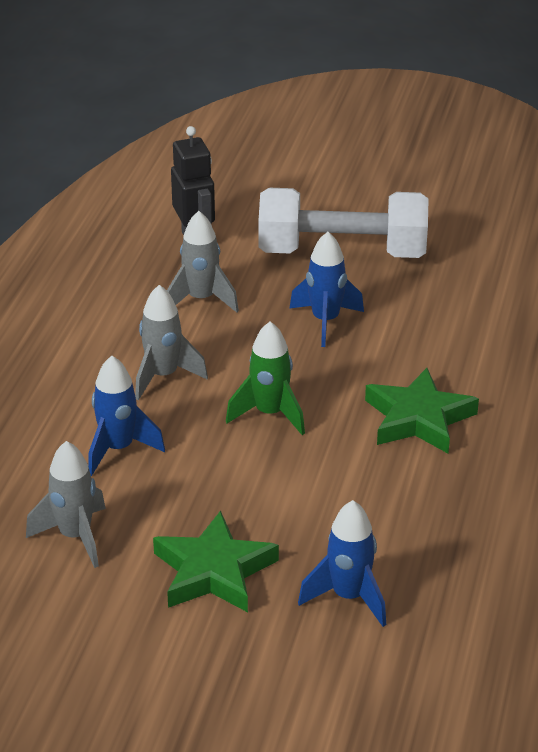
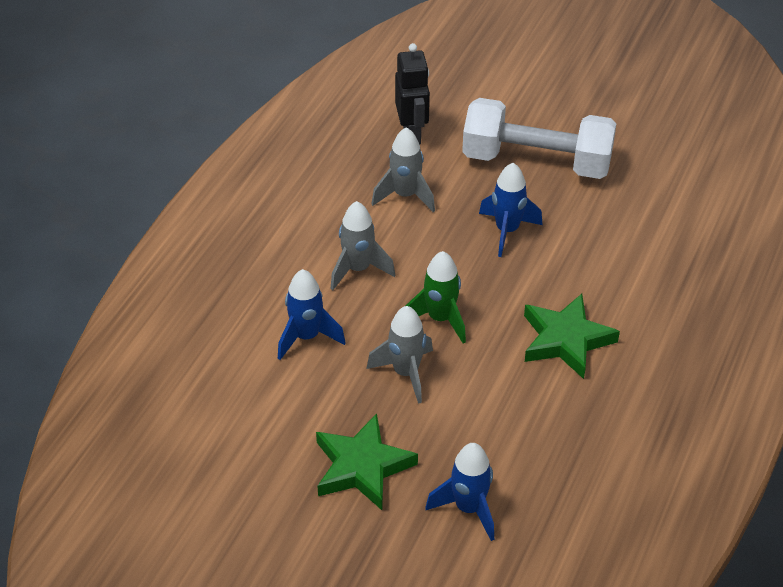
camera: 10 degrees right, 10 degrees up
grey rocket [26,441,106,568] -> grey rocket moved to [366,306,433,404]

